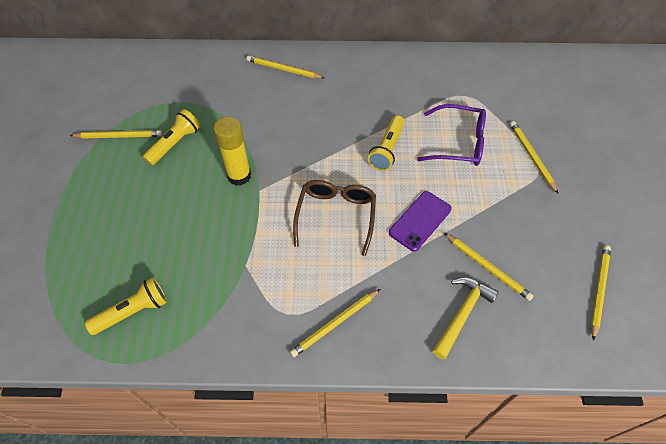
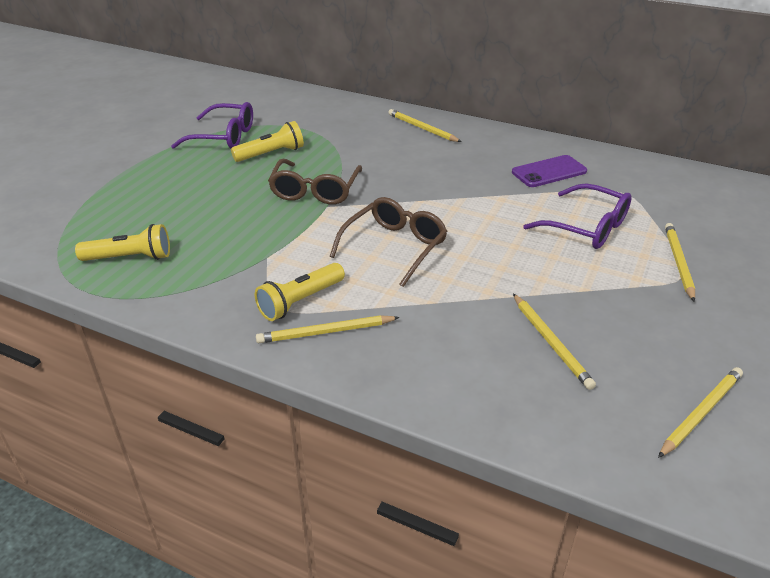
camera: 25 degrees right, 20 degrees down
yellow pencil [70,130,162,139] -> purple glasses [171,102,253,149]
yellow glue stick [213,117,251,186] -> brown glasses [268,159,362,205]
yellow flashlight [368,115,405,171] -> yellow flashlight moved to [255,263,345,321]
purple phone [389,191,452,252] -> purple phone moved to [512,155,587,187]
yellow hammer [433,277,499,360] -> none

